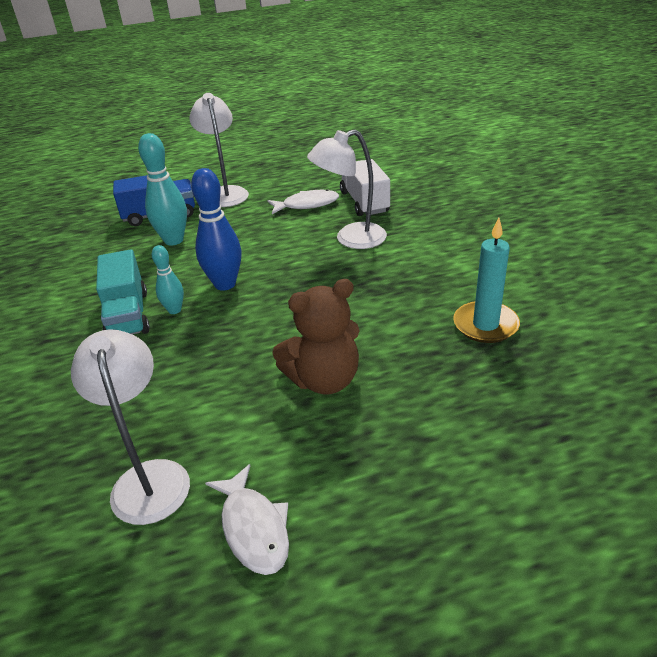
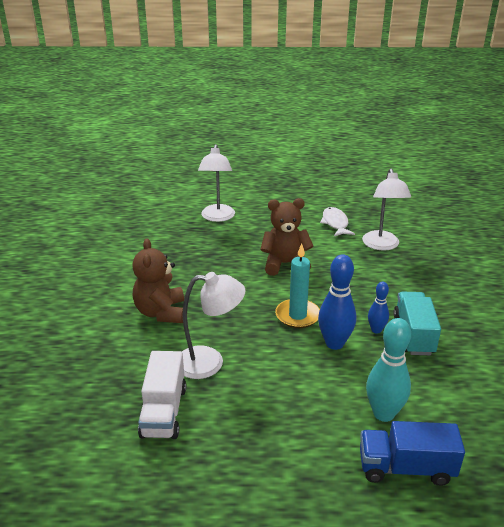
camera: 165 degrees left, 5 degrees down
turquoise bowling pin [152,245,184,314] -> blue bowling pin [368,282,389,334]
white lamp [189,93,249,207] -> white lamp moved to [198,144,235,222]
white fish [267,189,339,214] -> none
turquoise candle [453,218,520,343] -> turquoise candle moved to [275,243,320,328]
none -> brown teddy bear [132,238,184,323]

